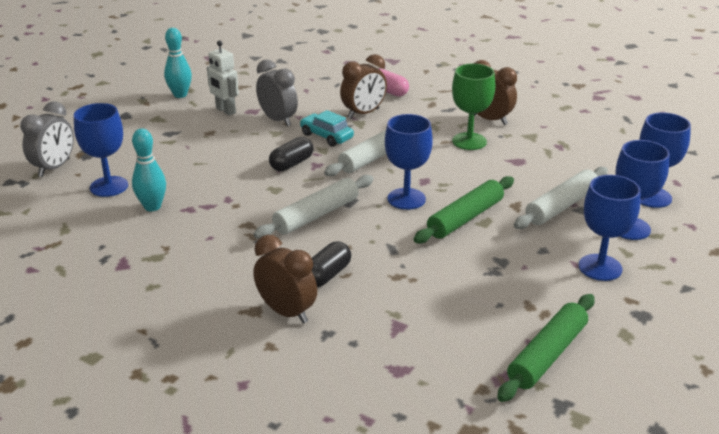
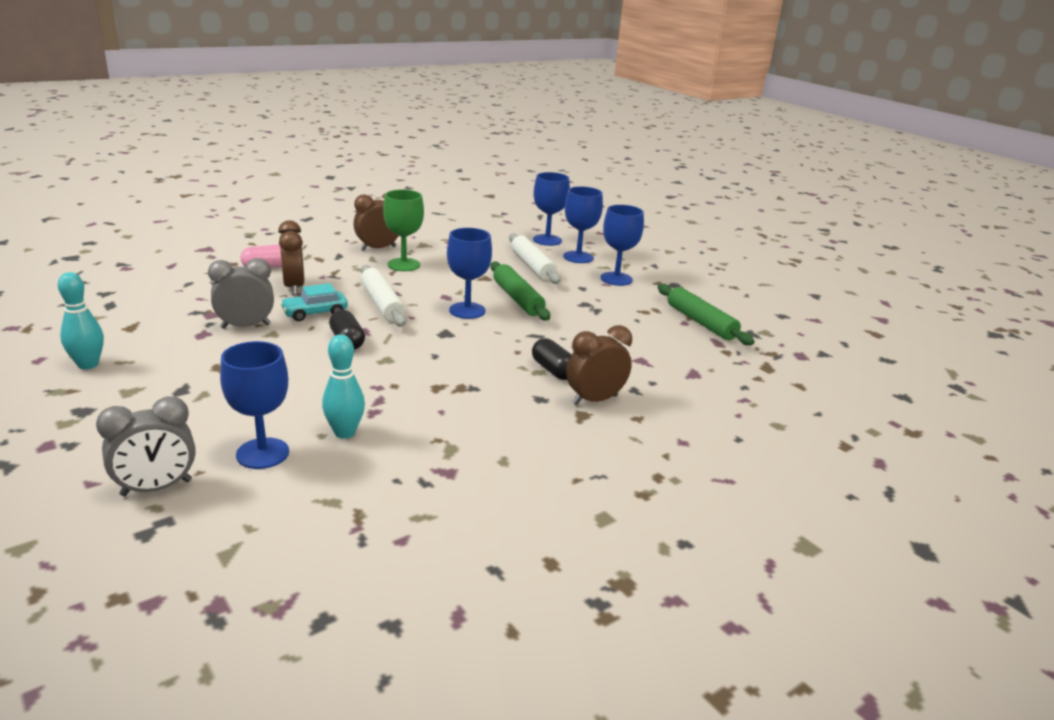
camera: 70 degrees left, 5 degrees down
grey clock [20,101,74,177] -> grey clock turned 105 degrees clockwise [96,396,196,496]
white robot [207,40,239,115] -> none
white rolling pin [254,175,374,239] -> none

